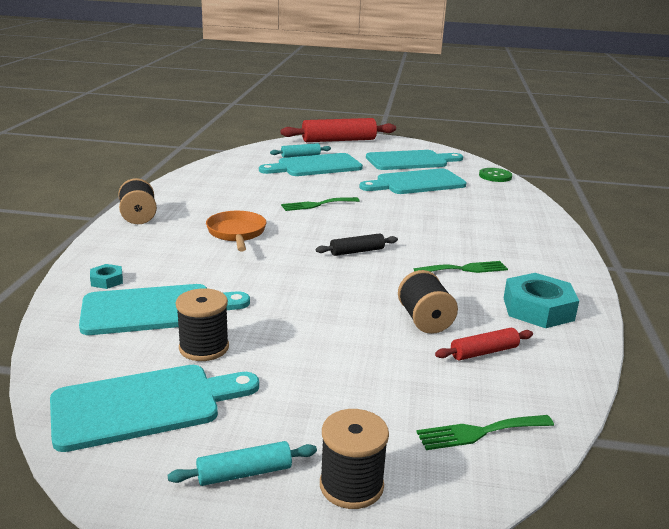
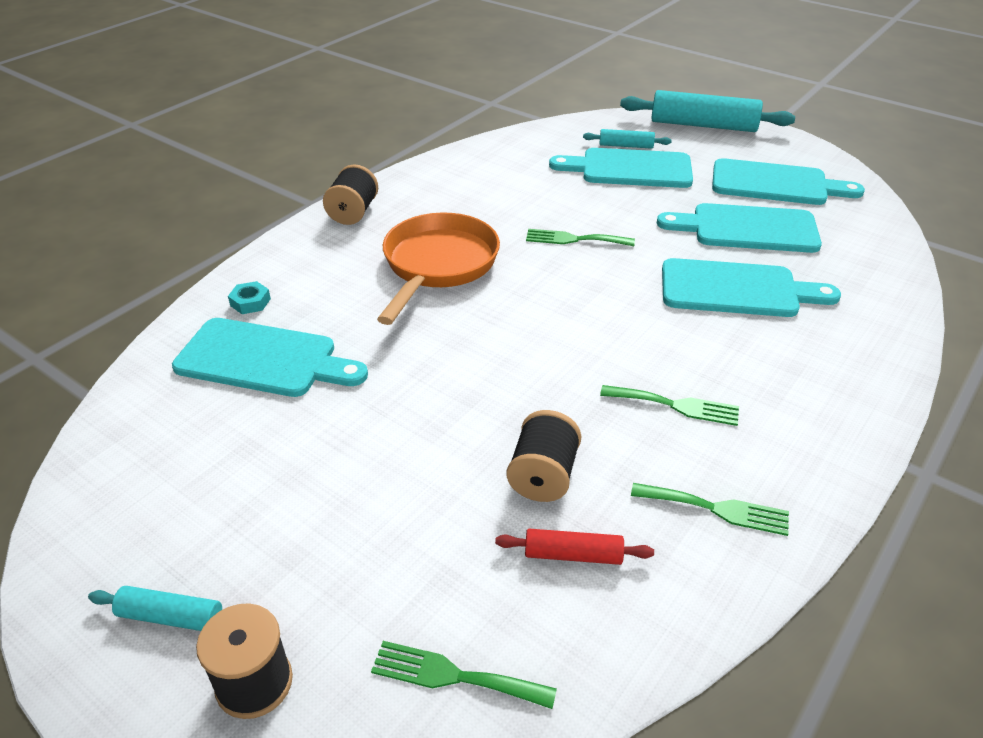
camera: 30 degrees right, 15 degrees up
turquoise cutting board [50,365,259,452] -> turquoise cutting board moved to [662,258,841,317]
black spool [176,288,229,361] -> none
orange pan [206,211,266,251] -> orange pan [377,212,500,325], size x1.53
red rolling pin [280,118,396,142] -> turquoise rolling pin [620,90,795,132]
black rolling pin [316,233,398,256] -> none
green button [479,168,512,182] -> none
turquoise nut [504,273,579,328] -> green fork [631,483,789,536]

